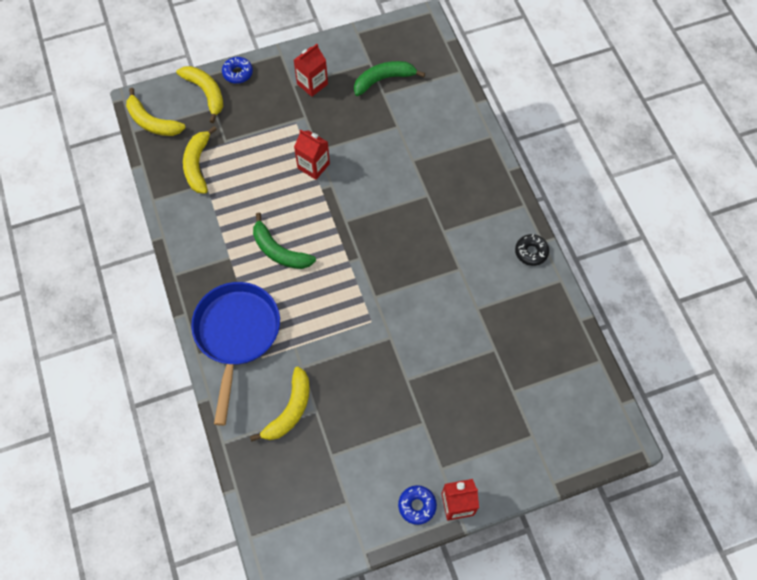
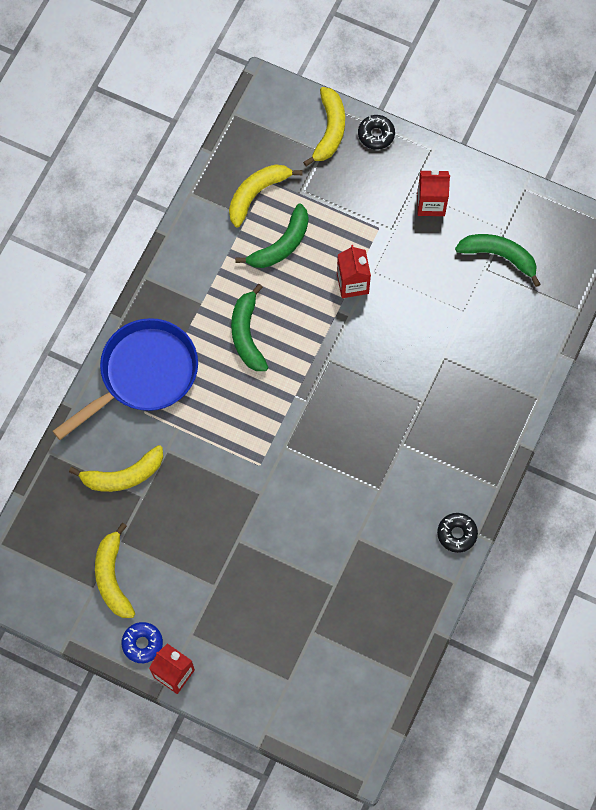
camera: 45 degrees right, 5 degrees up
yellow banana [126,88,186,136] -> yellow banana moved to [95,523,135,618]
blue donut [222,57,253,84] -> black donut [358,115,395,150]
none -> green banana [235,204,308,268]

